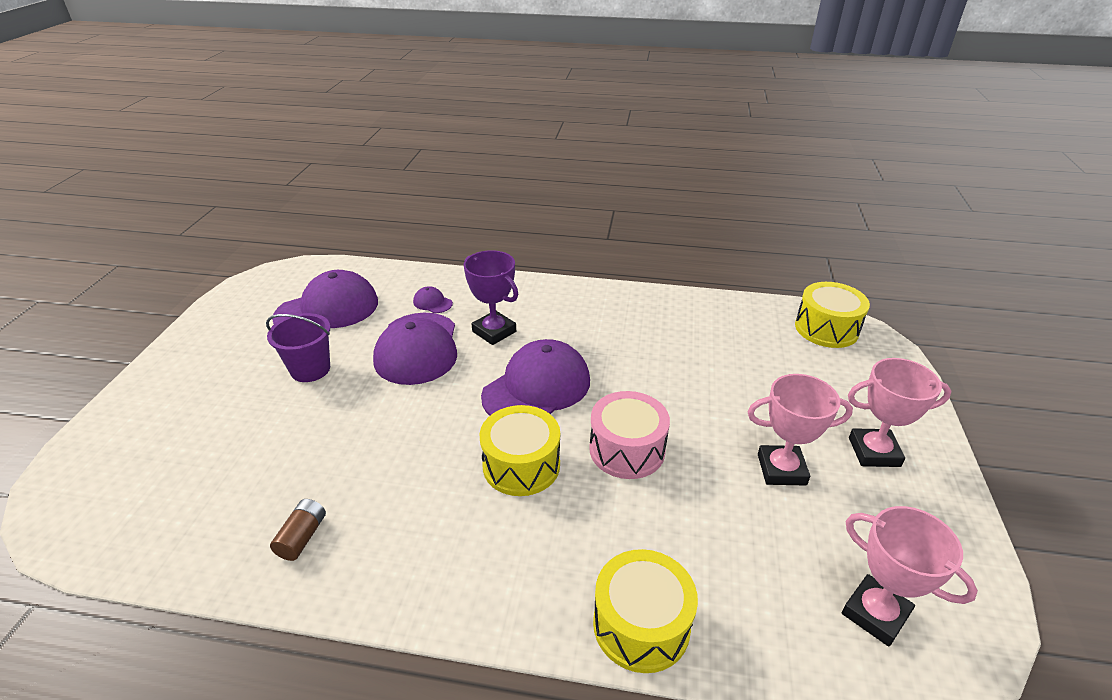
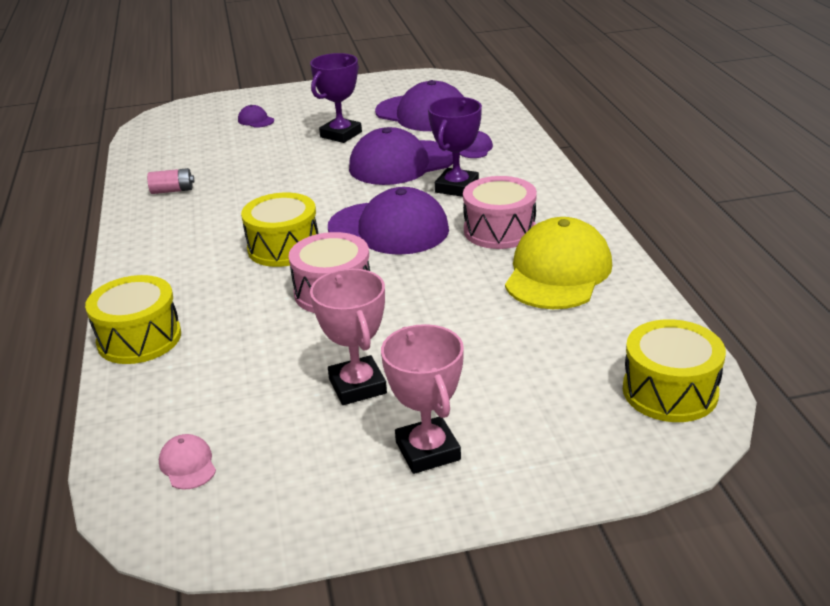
camera: 70 degrees right, 5 degrees down
purple bucket [266,313,331,382] -> purple trophy [310,53,362,143]
brown battery [270,499,326,561] -> pink battery [147,168,195,194]
pink trophy [842,506,978,647] -> pink cap [159,434,216,490]
none -> purple cap [238,105,274,128]
none -> pink drum [463,176,537,249]
none -> yellow cap [505,217,612,309]

